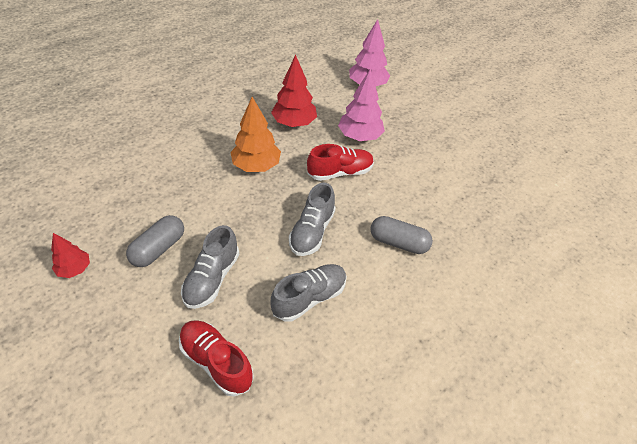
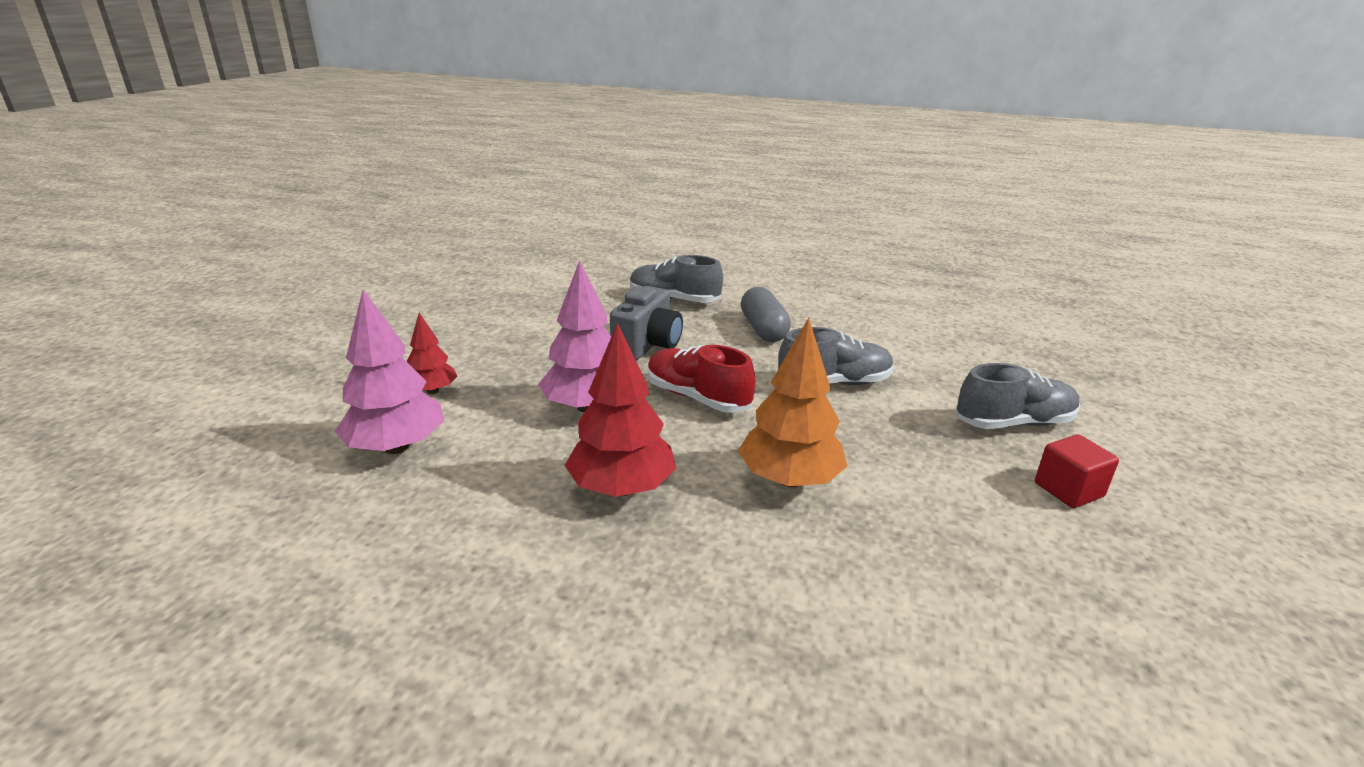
camera: 120 degrees left, 20 degrees down
red tree [51,233,90,278] -> red tree moved to [407,313,458,394]
grey capsule [126,215,184,267] -> red cube [1035,434,1119,508]
red shoe [179,320,254,397] -> none
grey shoe [270,264,347,322] -> grey shoe moved to [630,255,723,303]
none -> grey camera [610,286,683,360]

